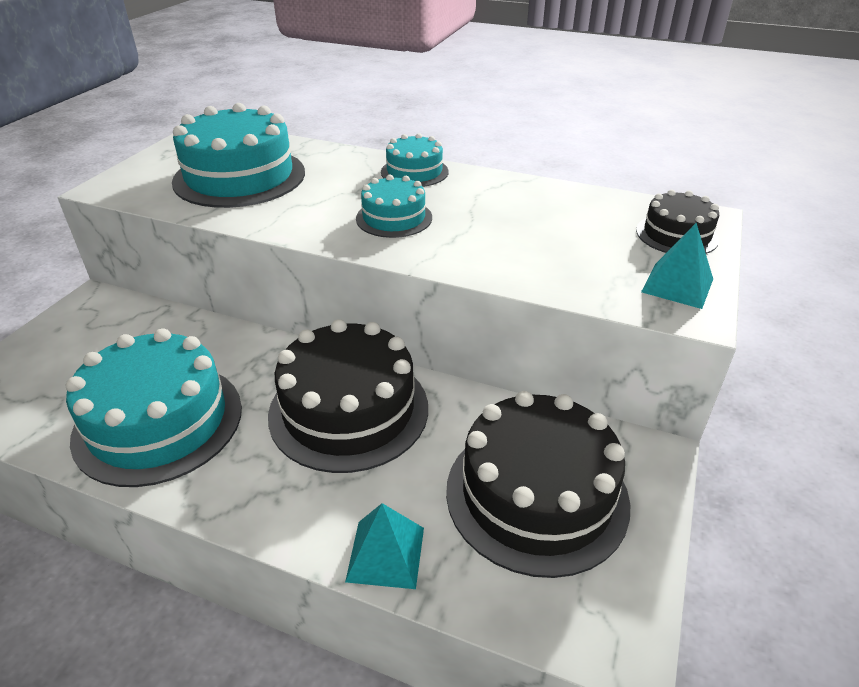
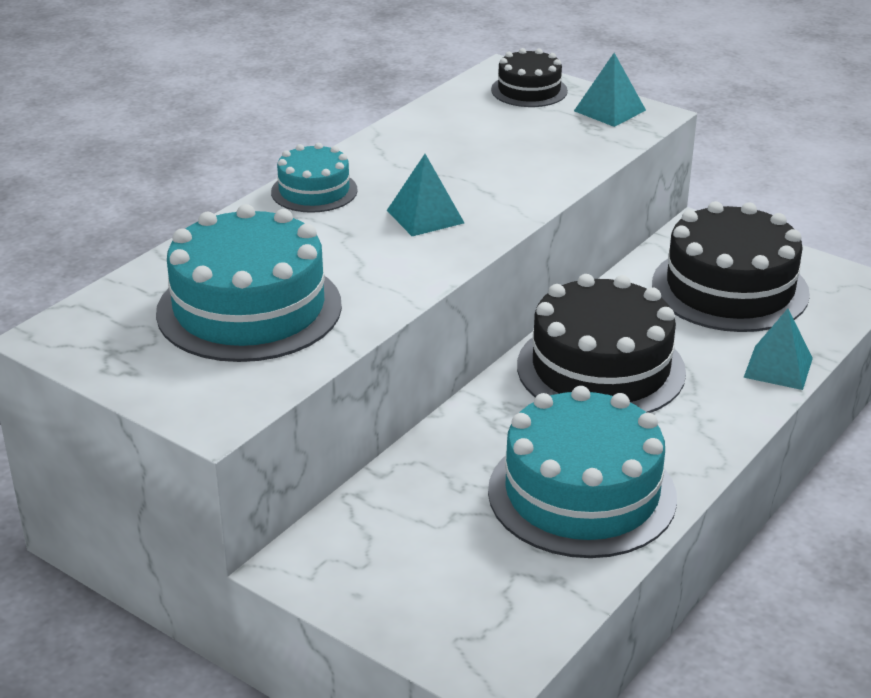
camera: 75 degrees left, 5 degrees down
turquoise cake [356,175,432,238] -> turquoise pyramid [387,154,464,236]

